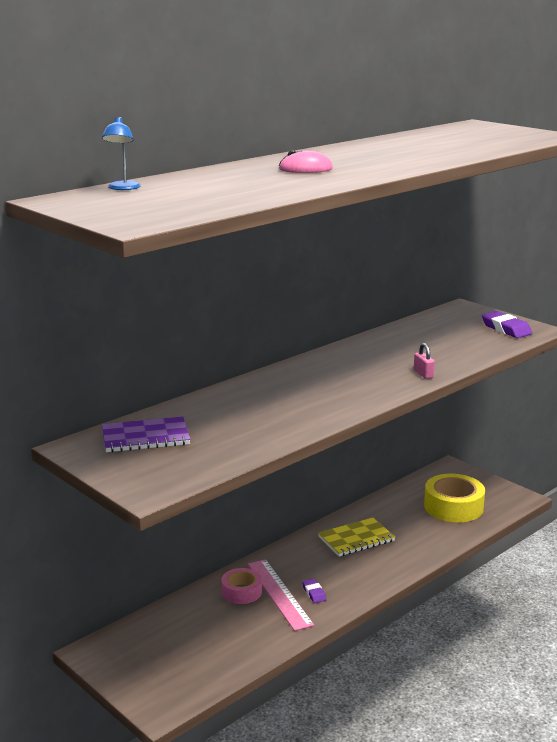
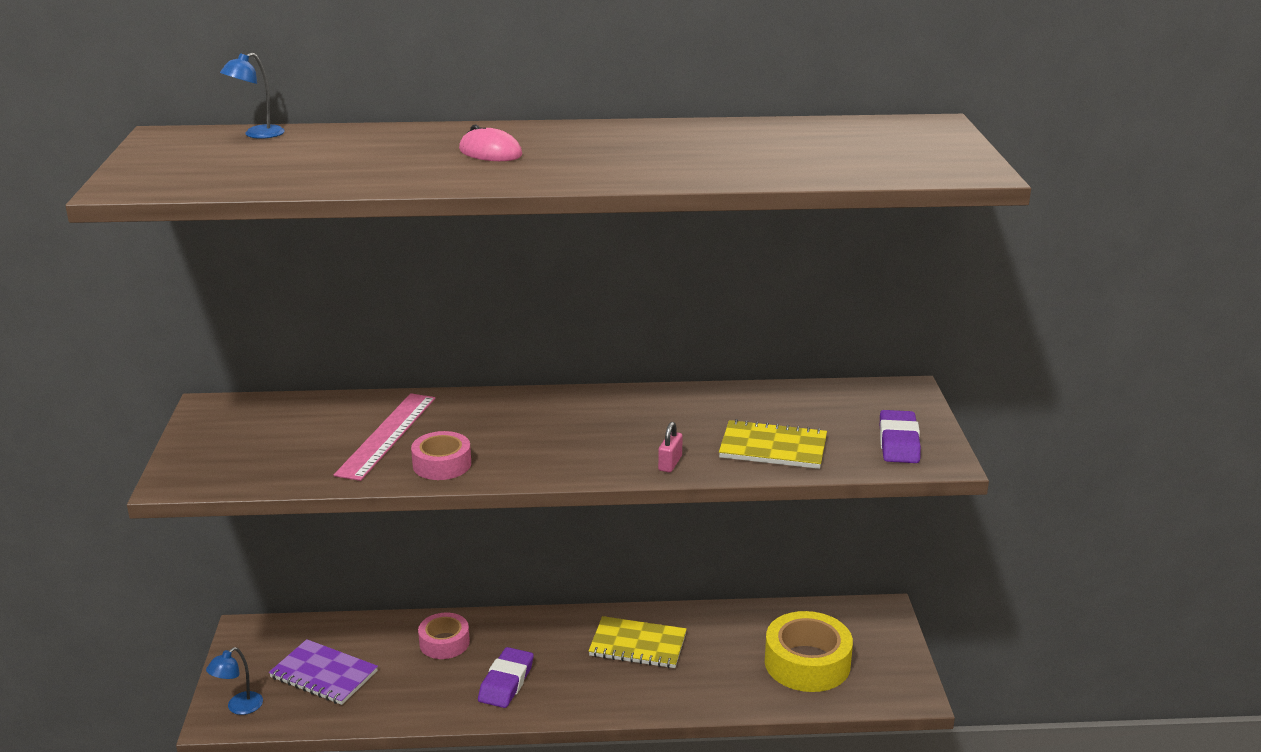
camera: 40 degrees right, 5 degrees up
purple notebook [102,416,191,452] -> purple notebook moved to [269,639,378,705]
pink ruler [248,559,314,631] -> pink ruler moved to [334,393,435,481]
purple eraser [302,579,327,603] -> purple eraser [478,647,534,708], size x1.76
none -> blue lamp [206,647,263,715]
none -> pink tape [411,431,471,480]
none -> yellow notebook [719,419,827,469]

